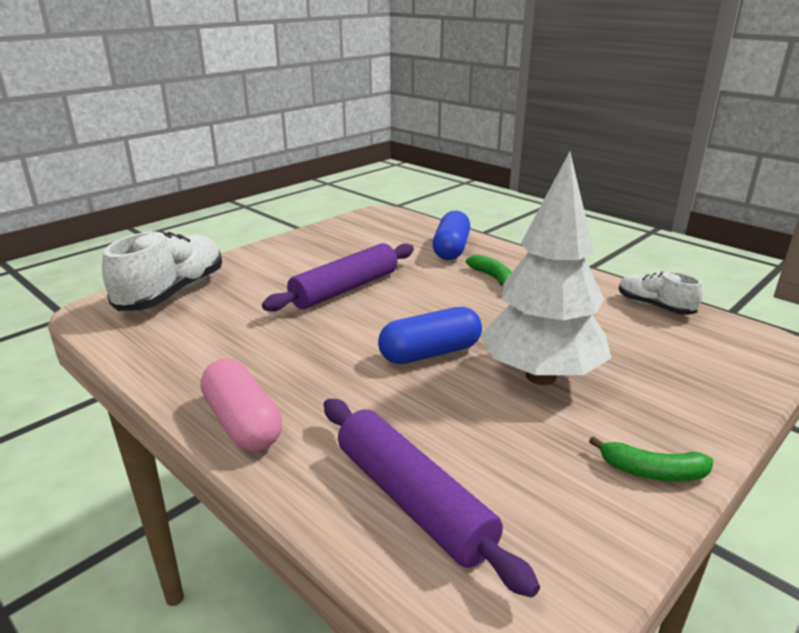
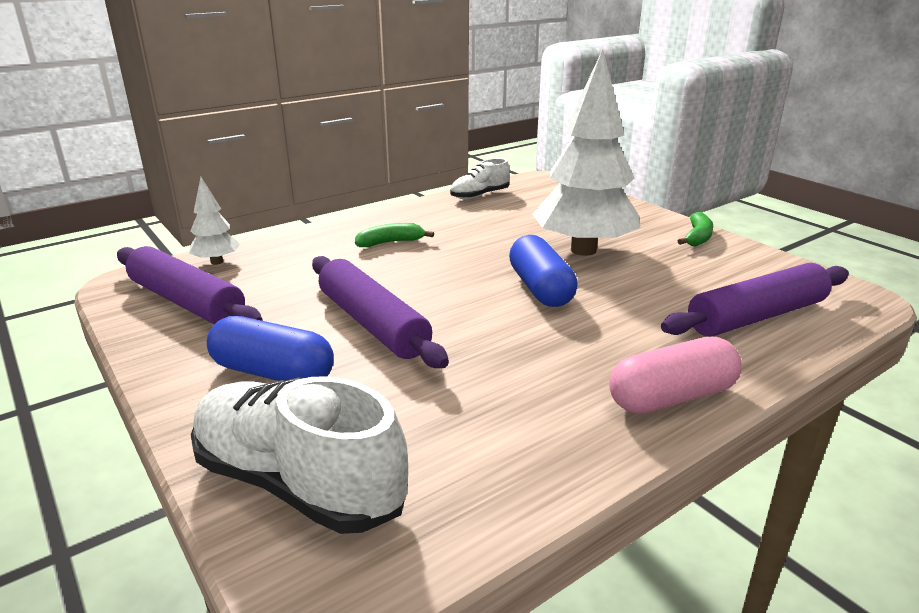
camera: 80 degrees left, 0 degrees up
blue capsule [433,211,470,260] -> blue capsule moved to [207,316,334,381]
none -> purple rolling pin [117,246,263,324]
none -> white tree [189,177,240,265]

